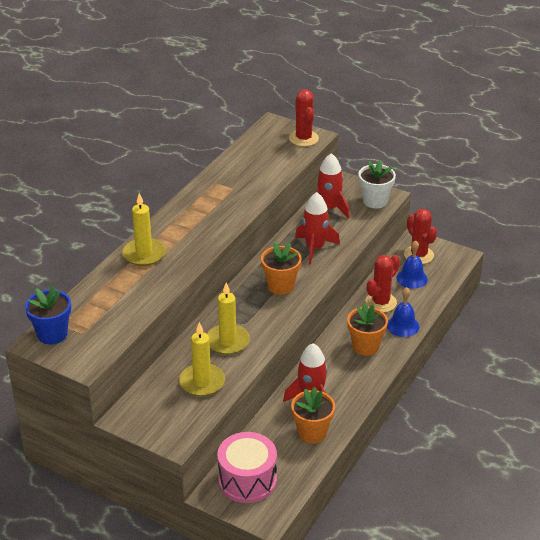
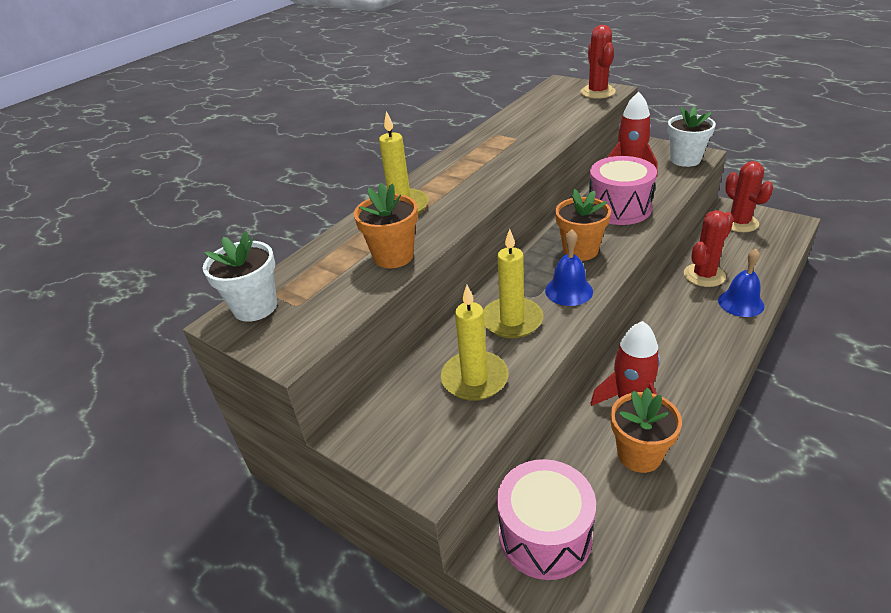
camera: 10 degrees right, 0 degrees up
blue flower pot [25,285,71,345] -> white flower pot [203,231,277,322]
red rocket [295,192,340,264] -> pink drum [589,156,657,225]
orange flower pot [347,303,388,356] -> orange flower pot moved to [354,183,418,268]
blue bell [396,240,428,289] -> blue bell moved to [545,229,593,306]

